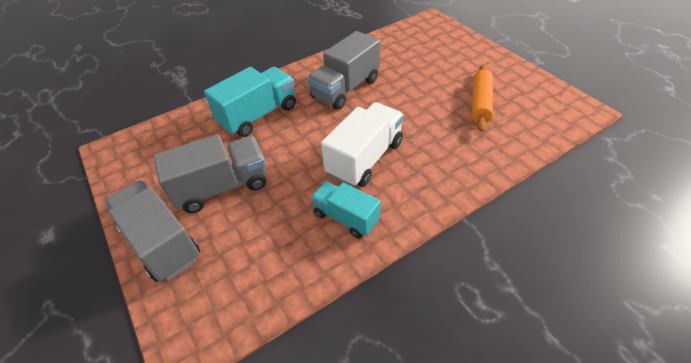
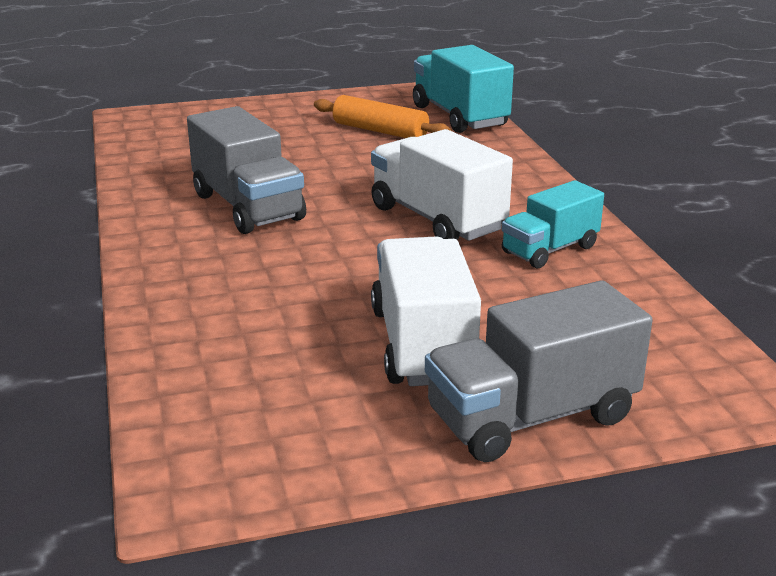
camera: 75 degrees left, 20 degrees down
grey truck [153,134,267,213] -> white truck [371,236,481,386]
turquoise truck [204,67,296,137] -> turquoise truck moved to [413,45,514,133]

